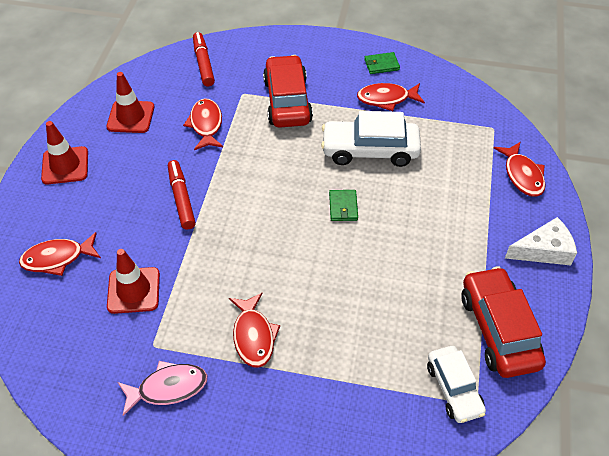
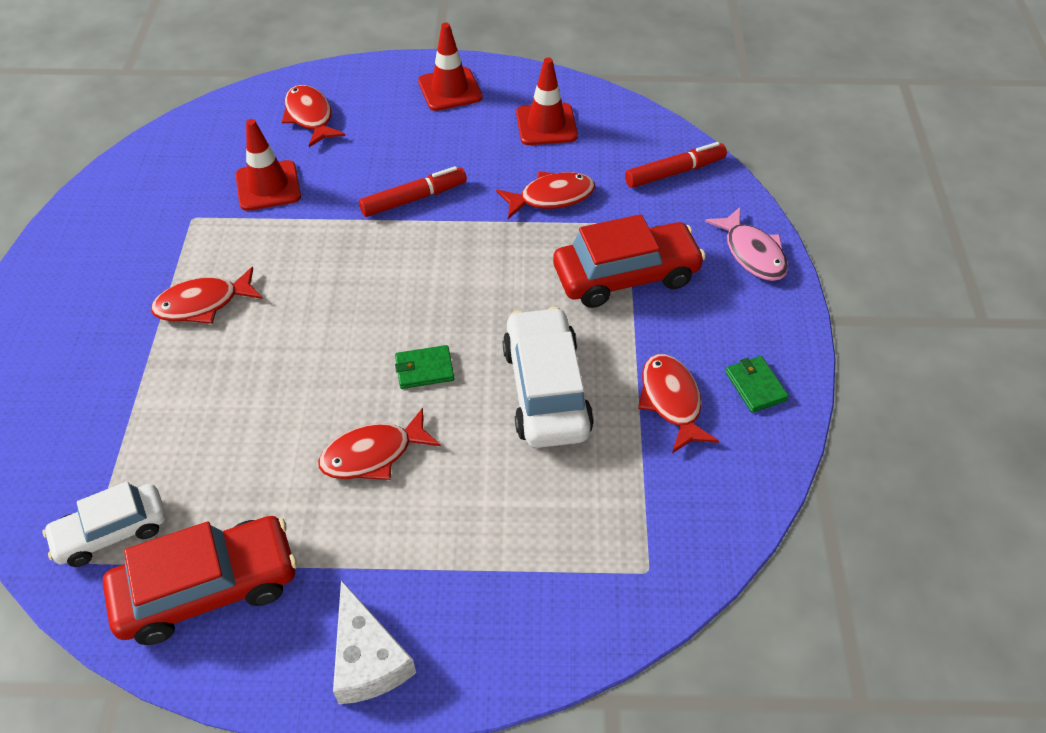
camera: 80 degrees right, 0 degrees up
pink fish [118,361,207,416] -> pink fish moved to [705,207,788,281]
red fish [494,142,546,197] -> red fish moved to [318,408,441,480]

